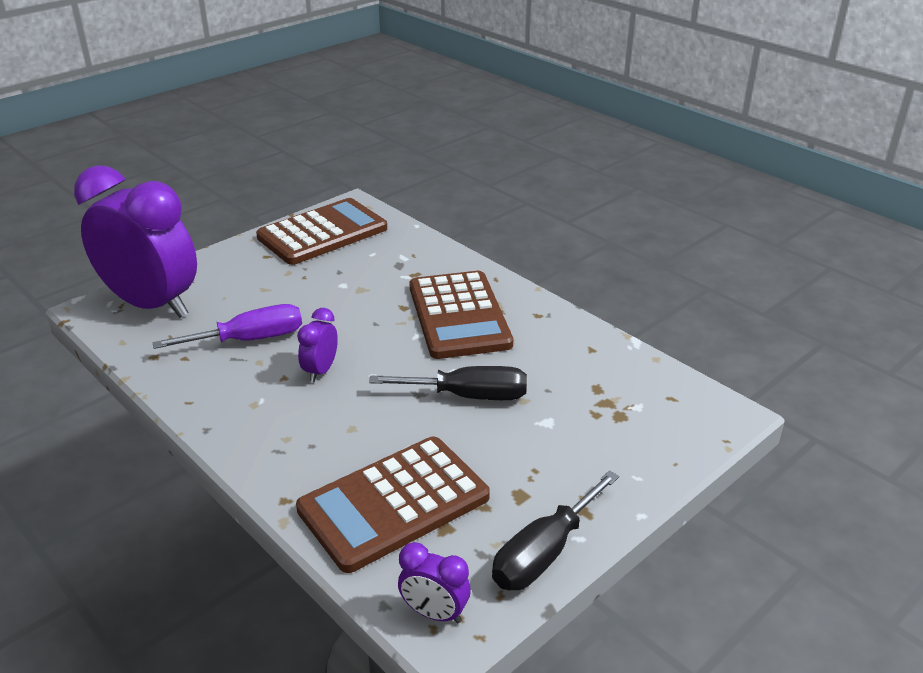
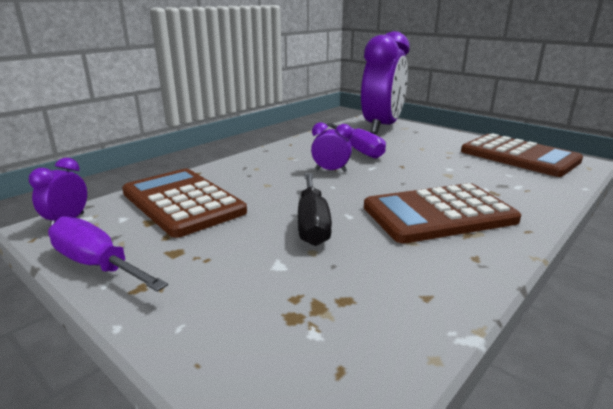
camera: 85 degrees right, 10 degrees down
black screwdriver [492,470,619,590] -> purple screwdriver [48,217,168,292]

